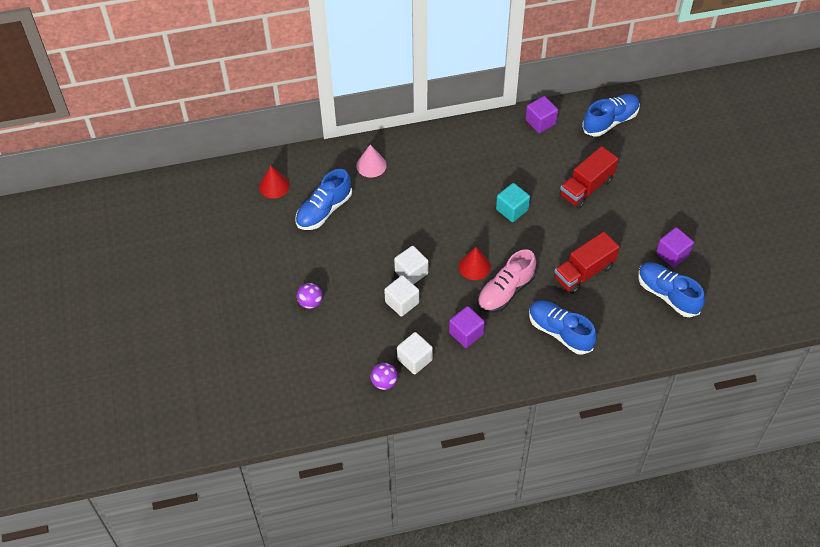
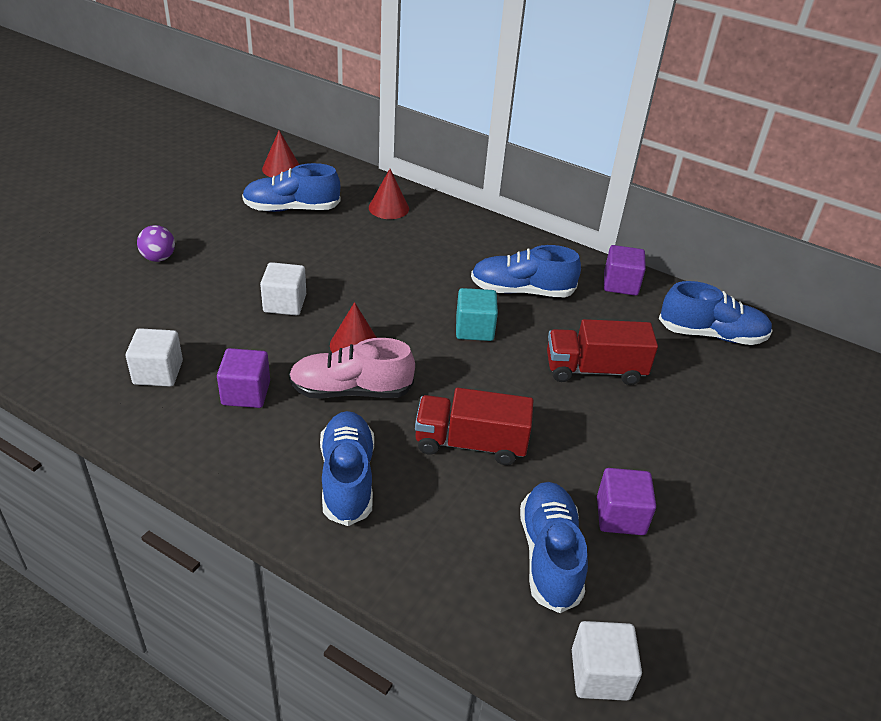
camera: 40 degrees right, 15 degrees down
pink cone [356,145,387,178] -> red cone [369,169,409,219]
purple ball [371,363,398,390] -> none
white cube [384,275,419,317] -> white cube moved to [572,621,642,701]
none -> blue shoe [471,245,581,298]

